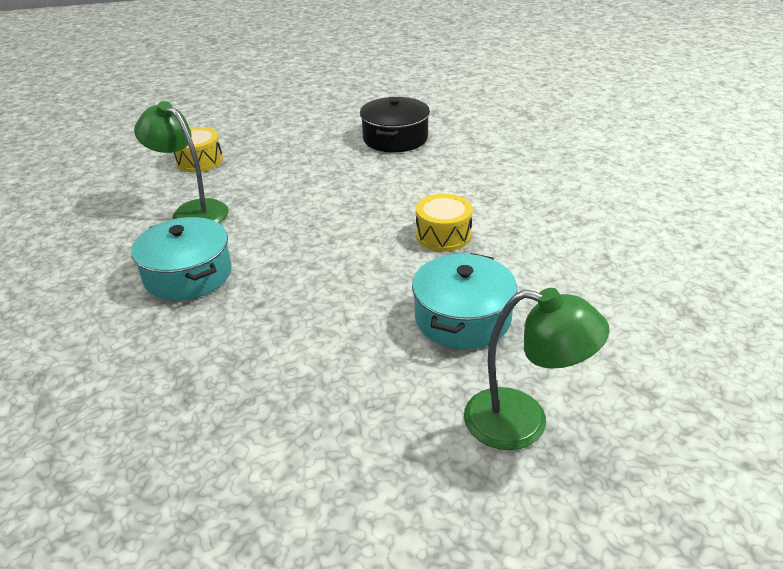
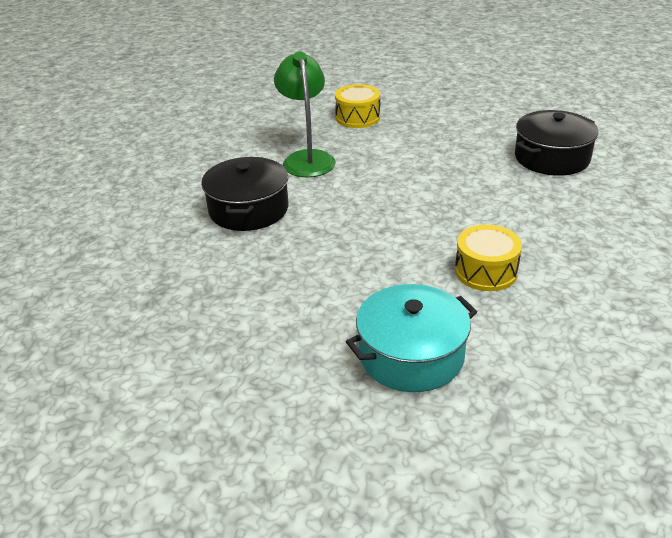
camera: 40 degrees right, 0 degrees up
turquoise pot [131,217,232,301] -> black pot [201,157,288,231]
green lamp [464,288,610,450] -> none

